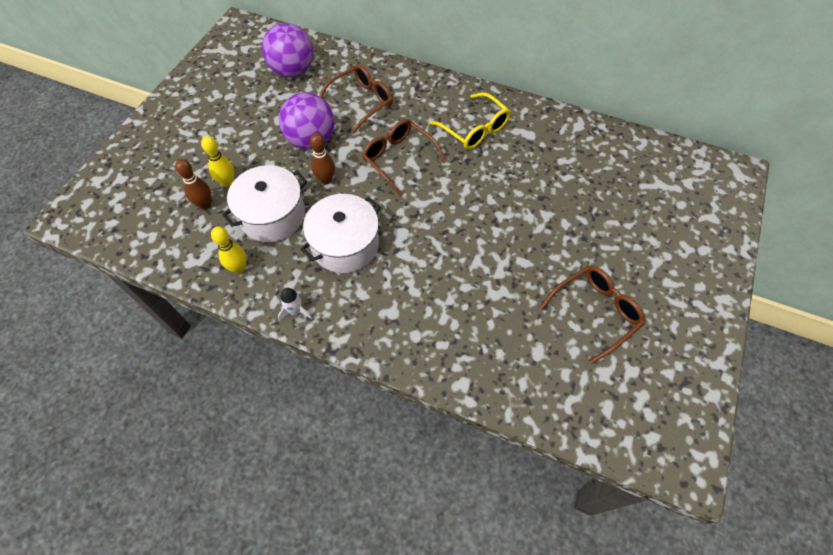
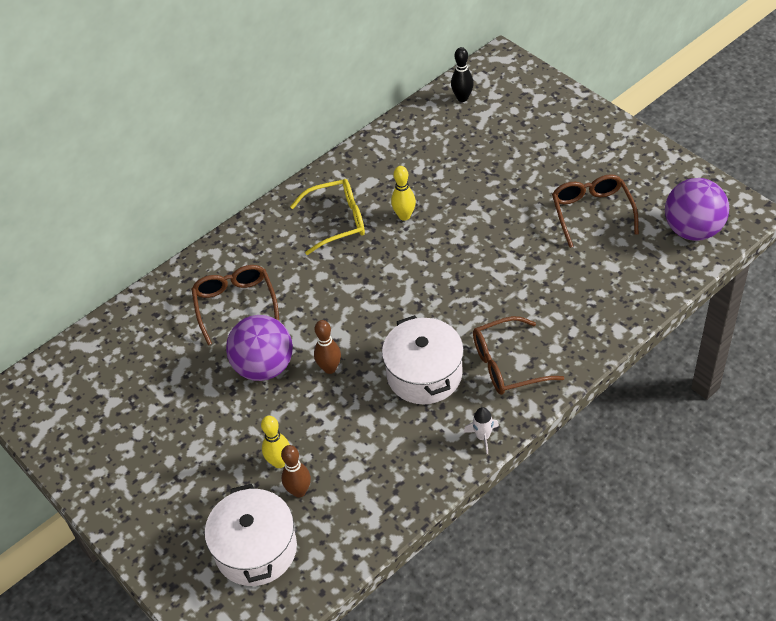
camera: 60 degrees left, 10 degrees down
yellow bowling pin [211,227,247,273] -> yellow bowling pin moved to [391,166,416,221]
white pot [222,165,307,242] -> white pot moved to [205,484,297,586]
purple ball [262,23,313,77] -> purple ball moved to [665,178,729,241]
brown glasses [362,119,446,196] -> brown glasses moved to [473,316,565,395]
none -> black bowling pin [451,47,474,102]

